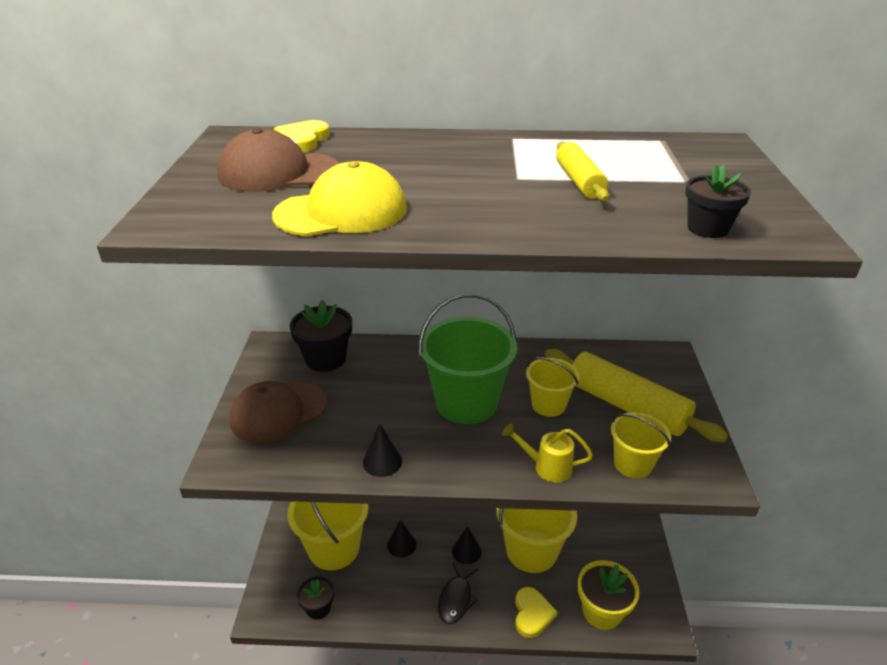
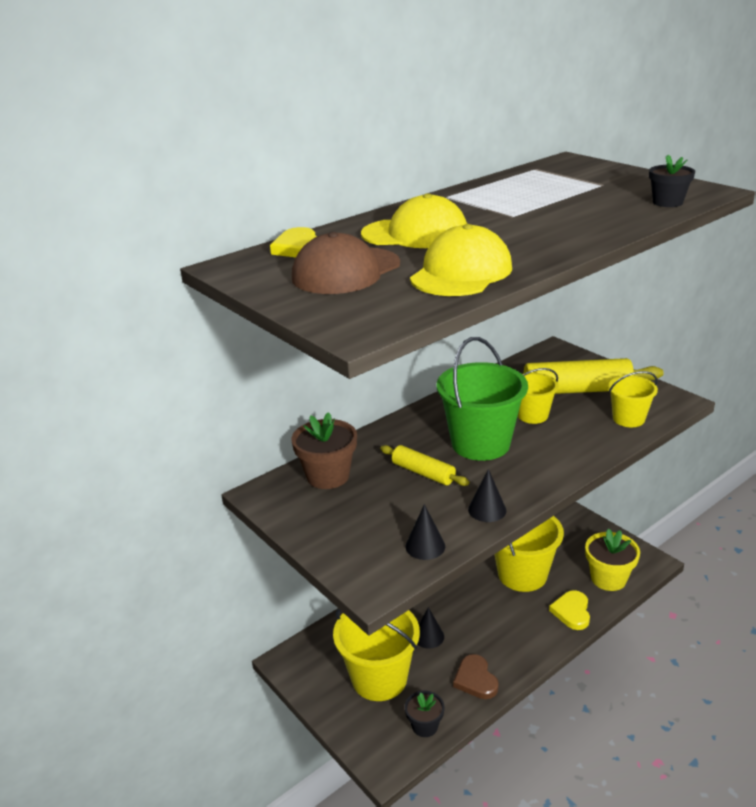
camera: 40 degrees left, 5 degrees down
brown cap [229,381,327,443] -> none
black flower pot [290,300,352,372] -> brown flower pot [292,412,357,489]
black fish [438,563,478,624] -> none
black cone [452,526,481,564] -> black cone moved to [405,504,445,560]
yellow watering can [502,423,593,483] -> none
yellow heart [515,587,558,638] -> yellow heart turned 135 degrees counterclockwise [549,590,590,630]
yellow rolling pin [556,142,609,202] -> yellow rolling pin moved to [380,445,469,486]
none -> yellow cap [361,193,467,248]
none -> brown heart [453,654,499,699]

